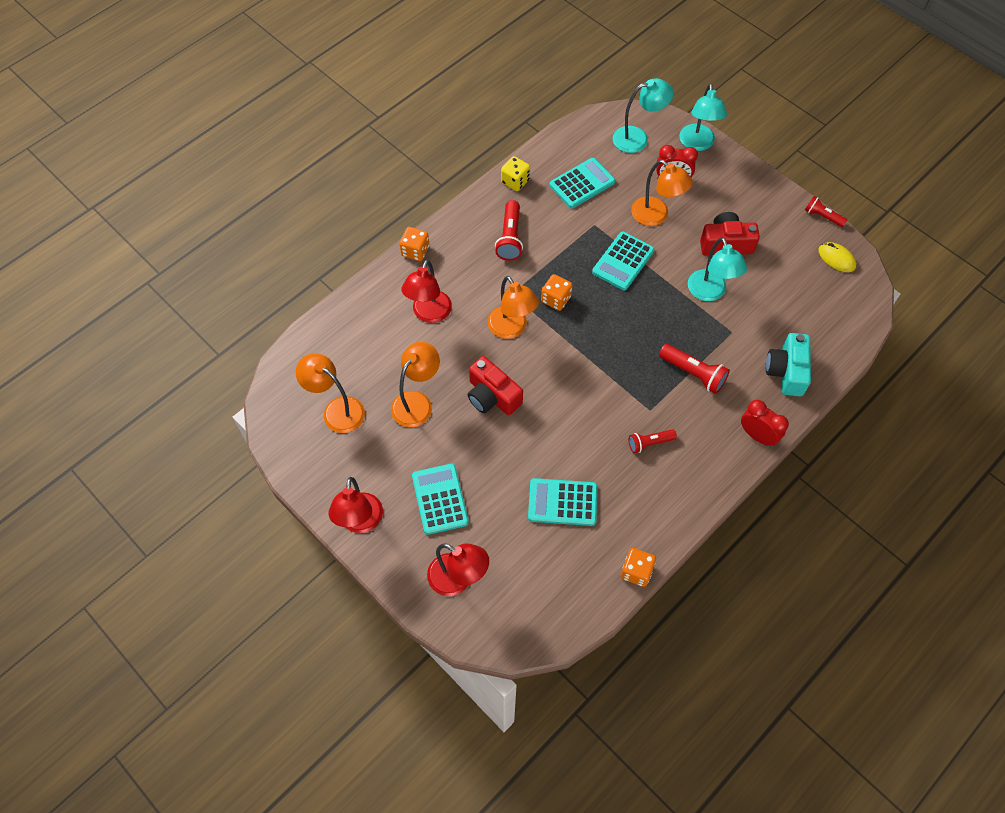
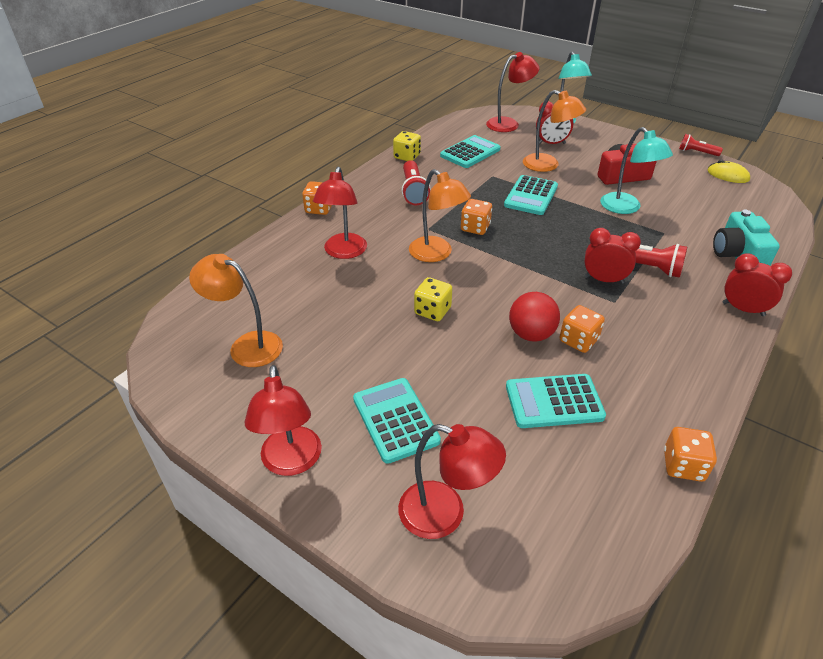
camera: 10 degrees left, 20 degrees down
orange lamp [391,342,440,427] -> none
red camera [468,356,523,415] -> yellow dice [414,277,452,321]
turquoise lamp [613,78,673,153] -> red lamp [486,52,539,132]
red flashlight [629,429,677,453] -> none
none -> red ball [509,292,560,341]
none -> orange dice [559,305,605,353]
none -> red clock [584,228,641,284]

